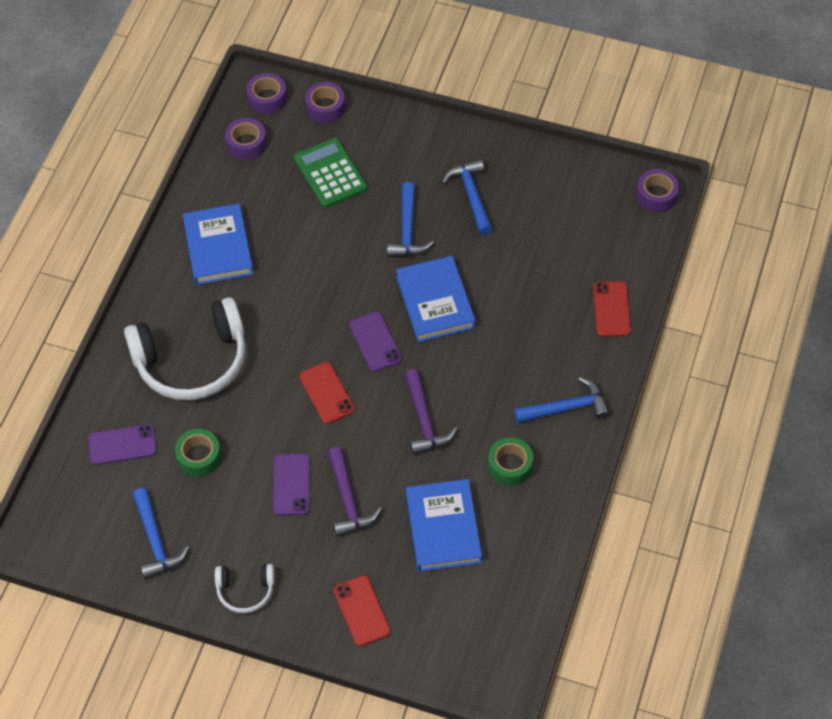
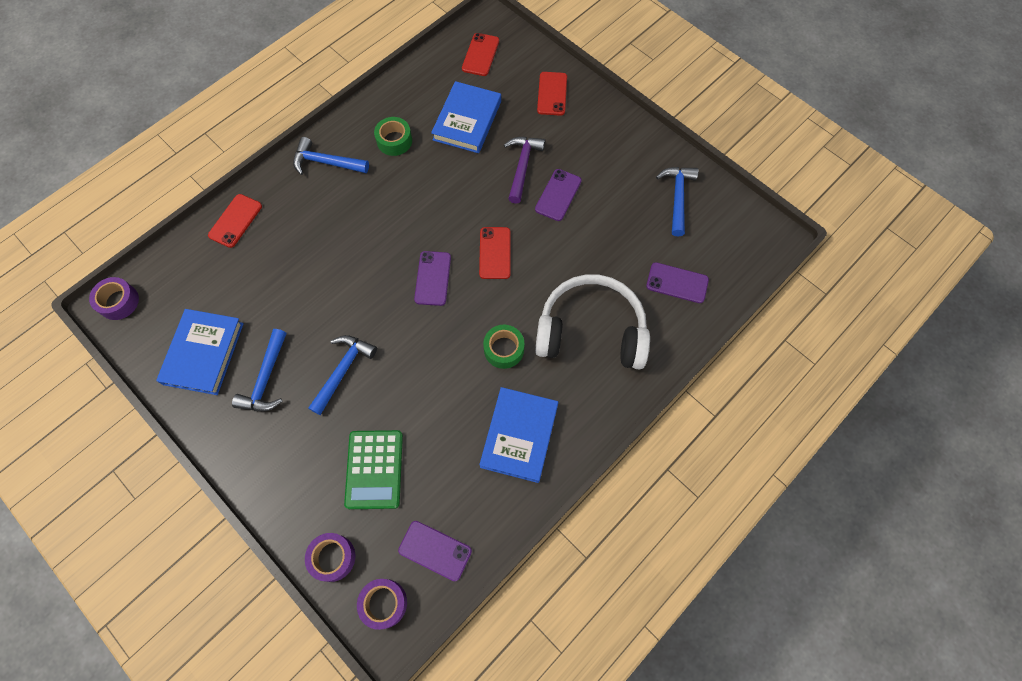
camera: 155 degrees left, 10 degrees up
green tape [175,429,221,477] -> green tape moved to [483,325,524,369]
white headphones [215,564,275,613] -> none
purple tape [225,118,267,160] -> purple phone [398,521,472,581]
blue book [396,256,476,342] -> blue book moved to [156,309,244,395]
purple hammer [404,369,457,455] -> none
none -> red phone [462,33,499,76]

